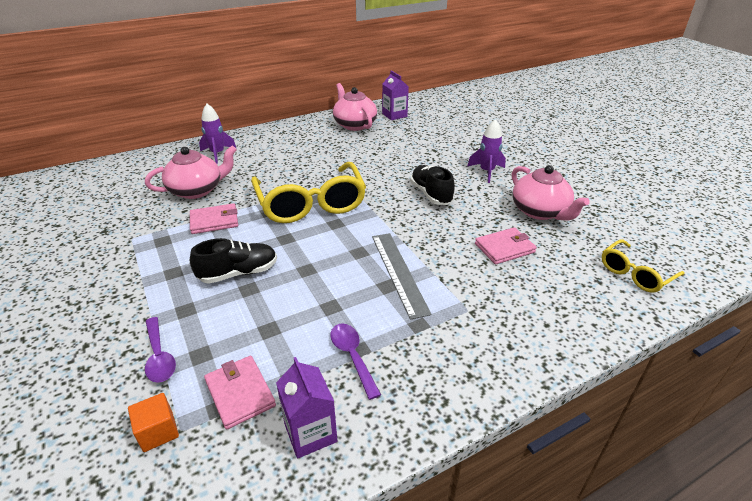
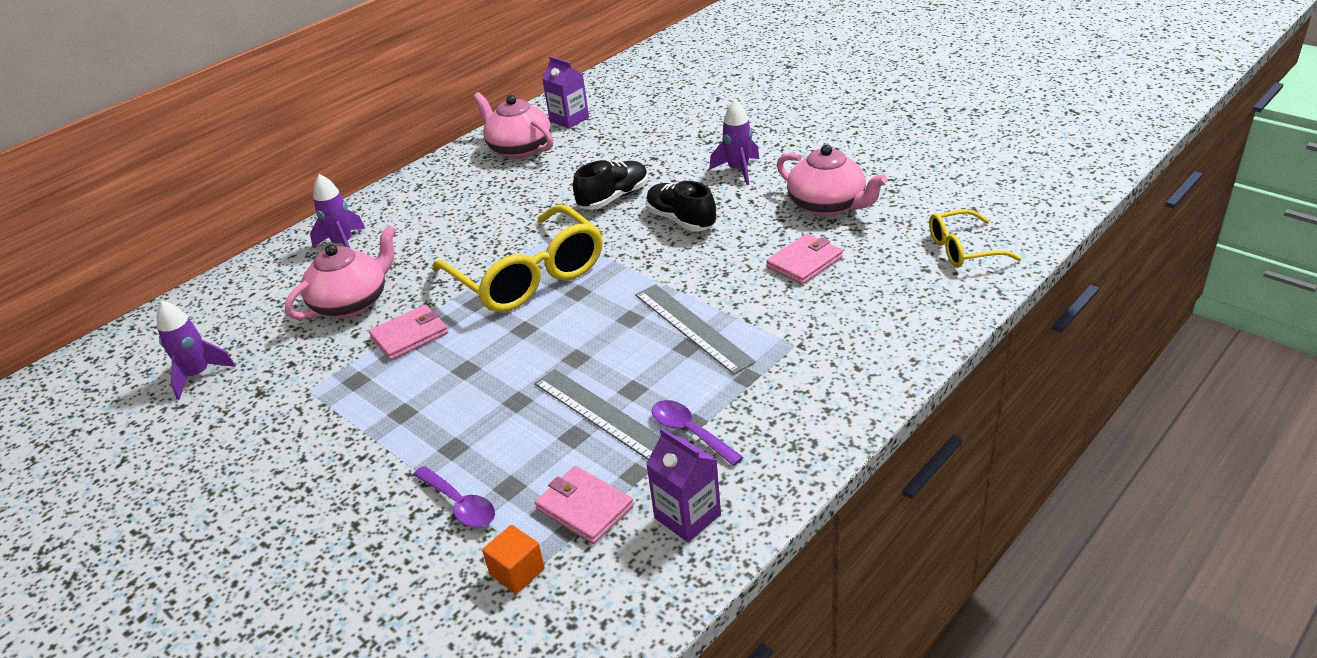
camera: 15 degrees left, 0 degrees up
black shoe [190,238,277,284] -> black shoe moved to [573,160,648,210]
yellow glasses [602,239,684,293] -> yellow glasses turned 45 degrees clockwise [929,209,1022,268]
none -> purple rocket [157,301,236,400]
none -> grey ruler [534,369,660,460]

